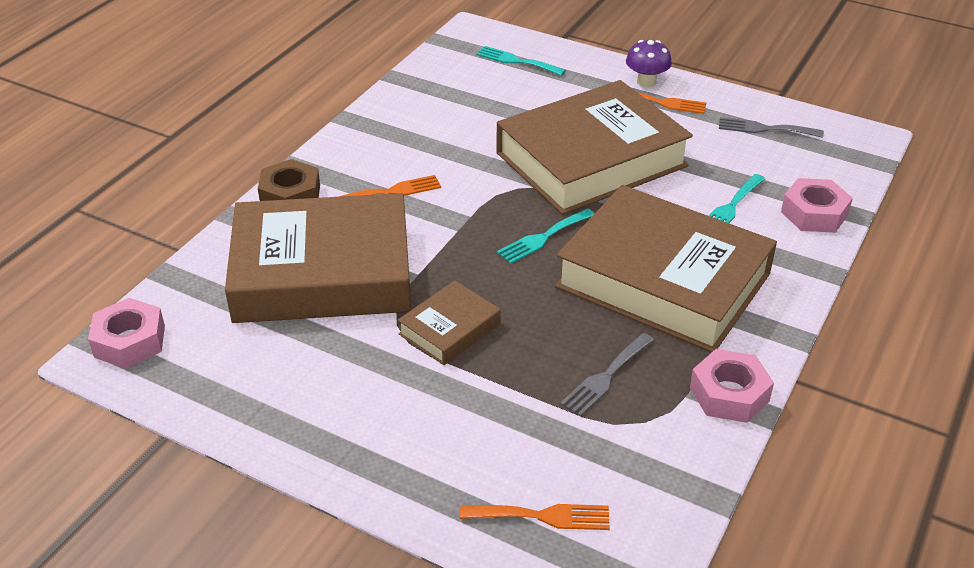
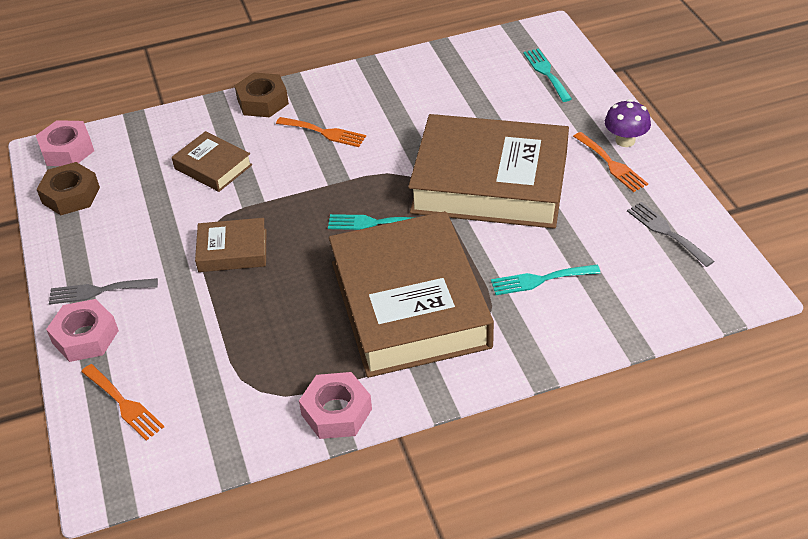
camera: 45 degrees right, 5 degrees up
brown book [225,193,411,323] -> brown book [172,131,252,192], size x0.45
grey fork [560,333,654,417] -> grey fork moved to [49,278,158,305]
pink nut [781,178,853,233] -> pink nut moved to [46,299,119,362]
none -> brown nut [37,162,100,215]

